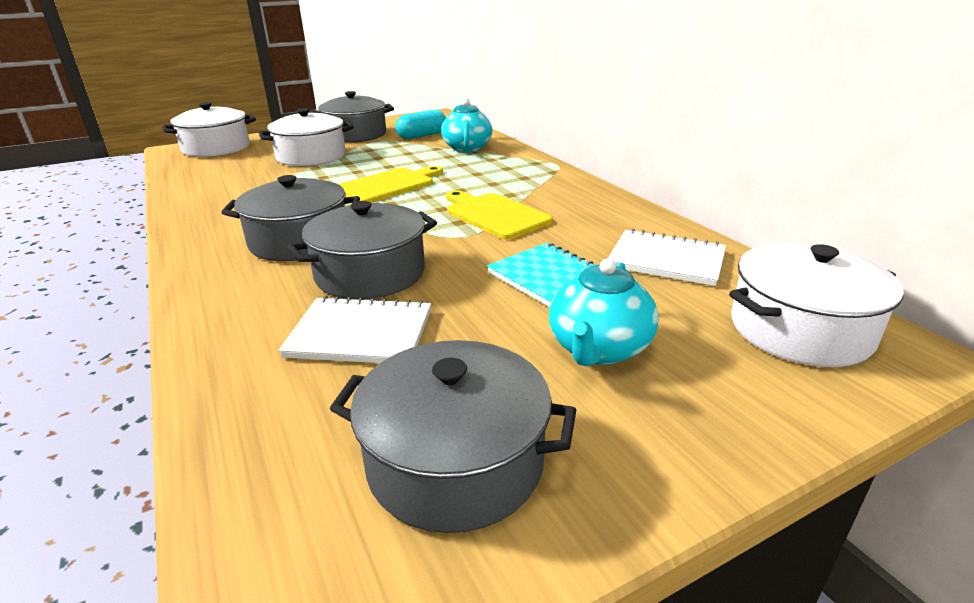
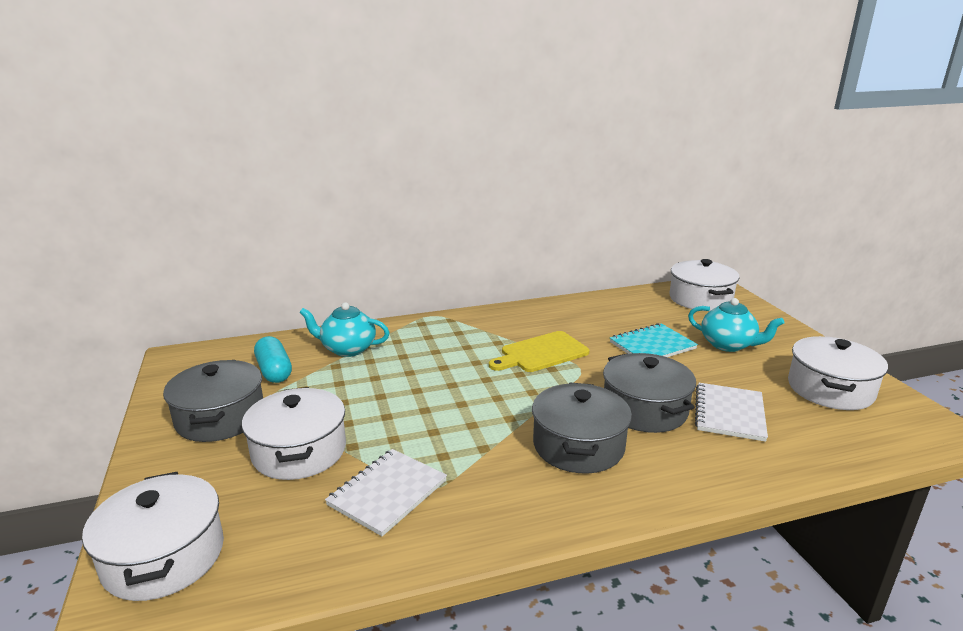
camera: 80 degrees left, 5 degrees down
grey pot [330,340,576,533] -> white pot [788,336,888,410]
yellow cutting board [338,166,443,203] -> none
white notebook [608,229,726,286] -> white notebook moved to [325,449,447,536]

